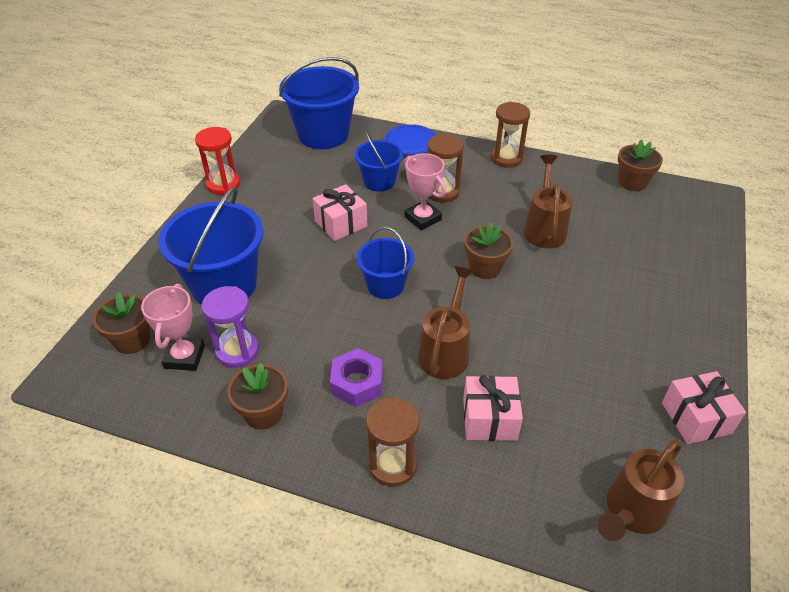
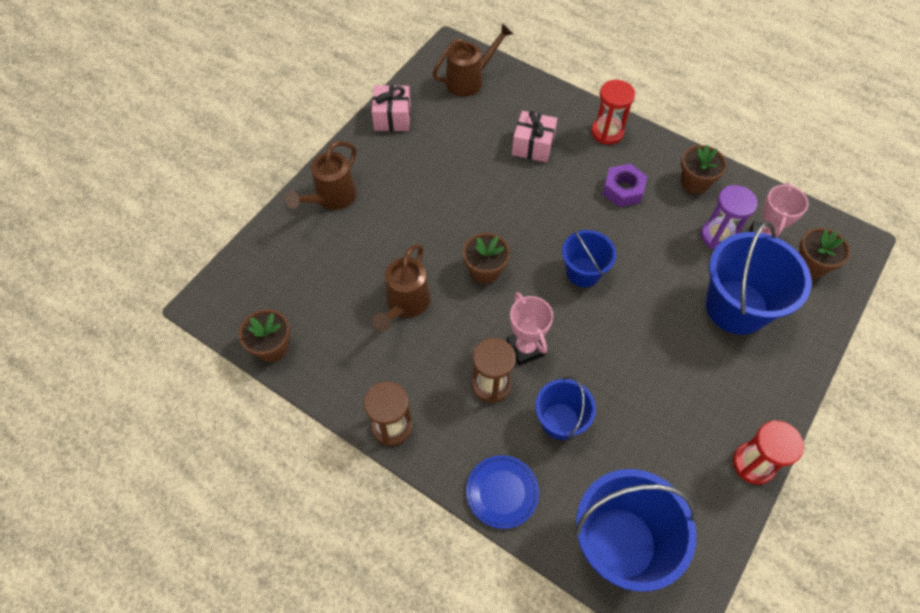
camera: 165 degrees left, 15 degrees up
pink gift [312,184,367,241] -> none
brown hourglass [366,397,419,487] -> red hourglass [591,80,635,145]
brown watering can [418,266,474,379] -> brown watering can moved to [285,141,357,210]

